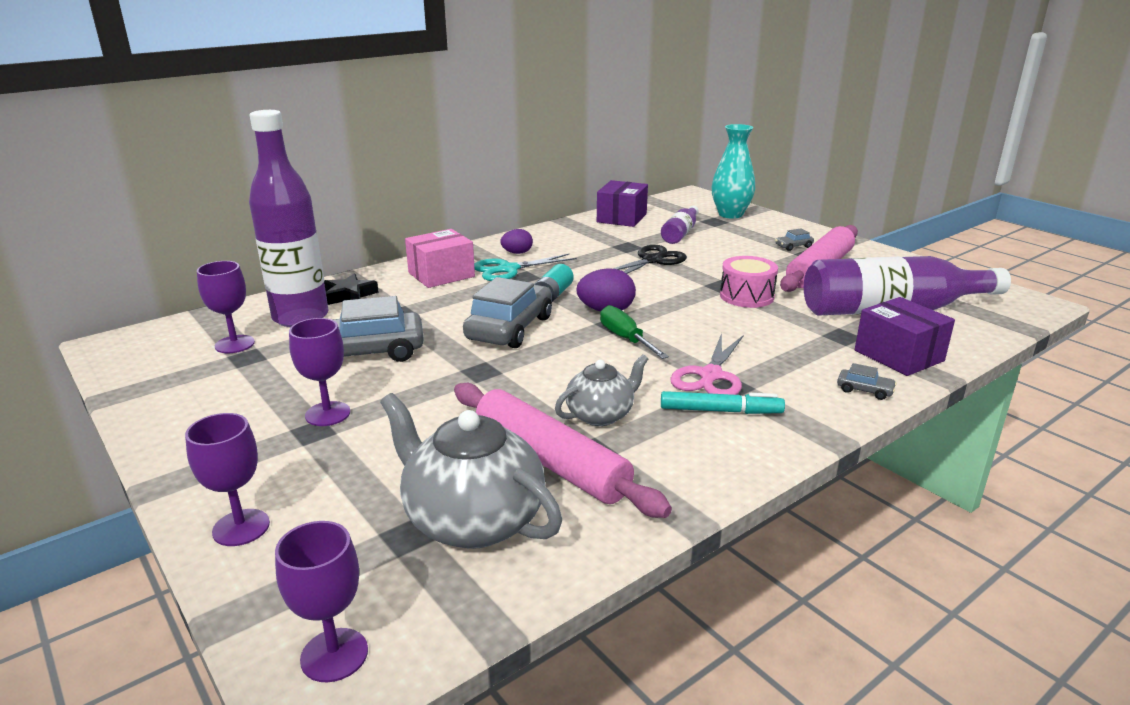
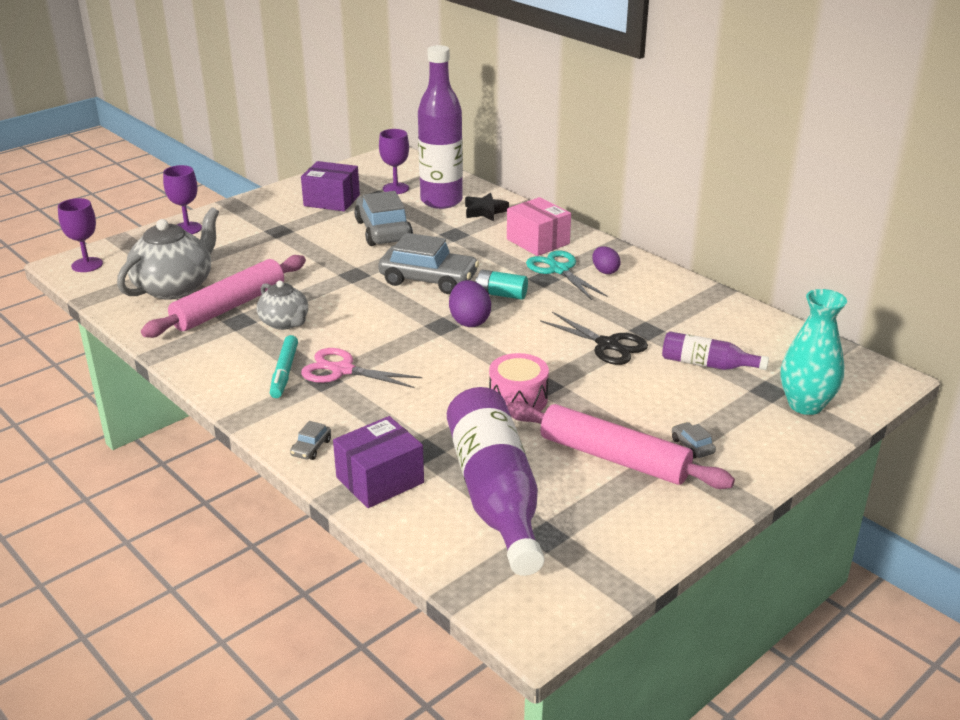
camera: 85 degrees right, 5 degrees up
purple goblet [289,318,350,426] -> none
purple box [597,180,648,227] -> purple box moved to [301,161,360,211]
green screwdriver [600,305,669,359] -> none

